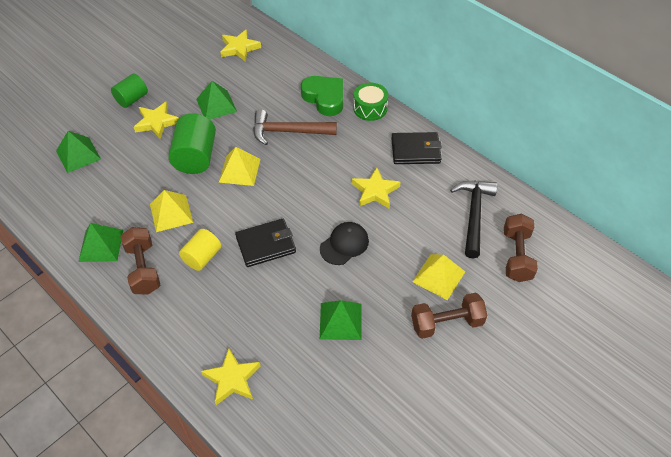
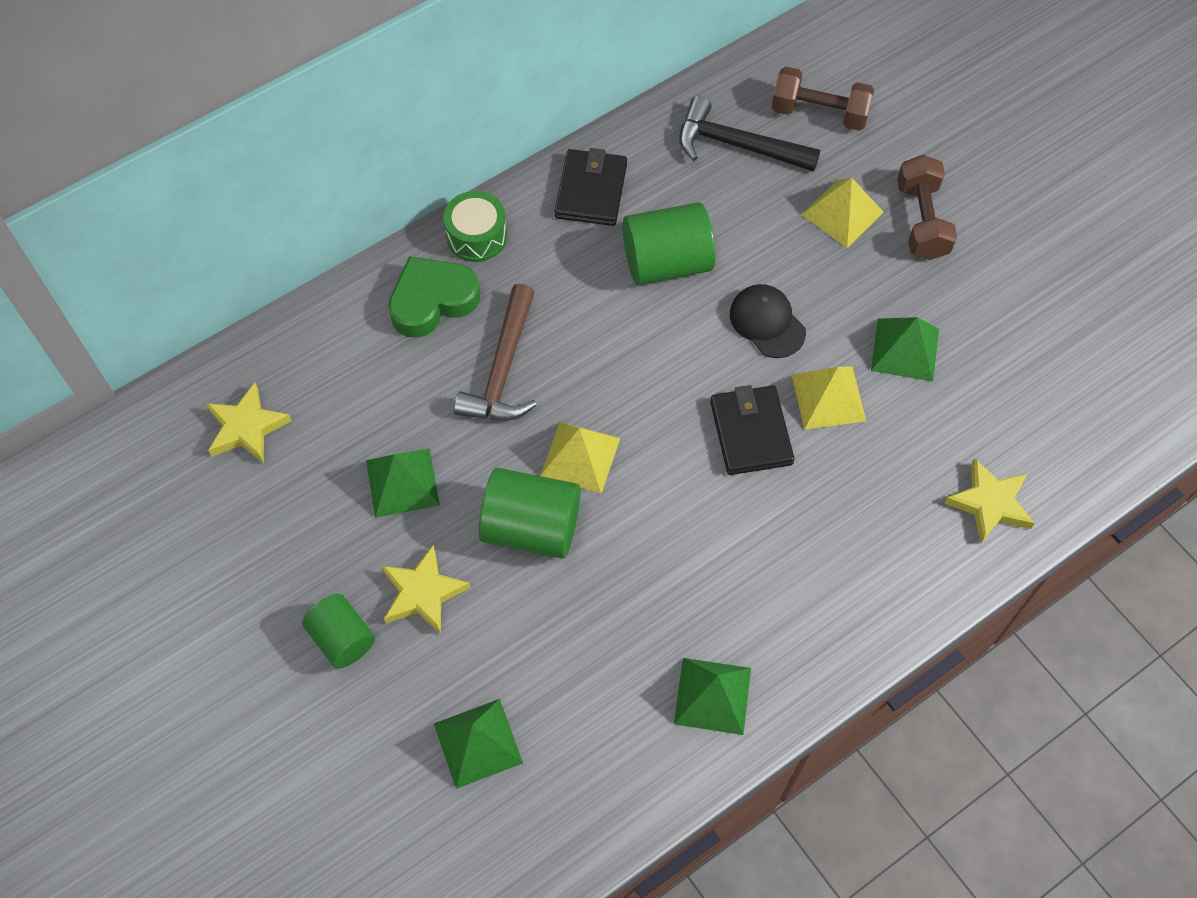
camera: 80 degrees left, 10 degrees up
brown dumbbell [120,227,161,295] -> none
yellow pyramid [150,190,193,232] -> yellow pyramid moved to [792,367,866,429]
yellow cylinder [179,229,221,271] -> none
yellow star [352,168,400,209] -> green cylinder [623,202,715,285]

